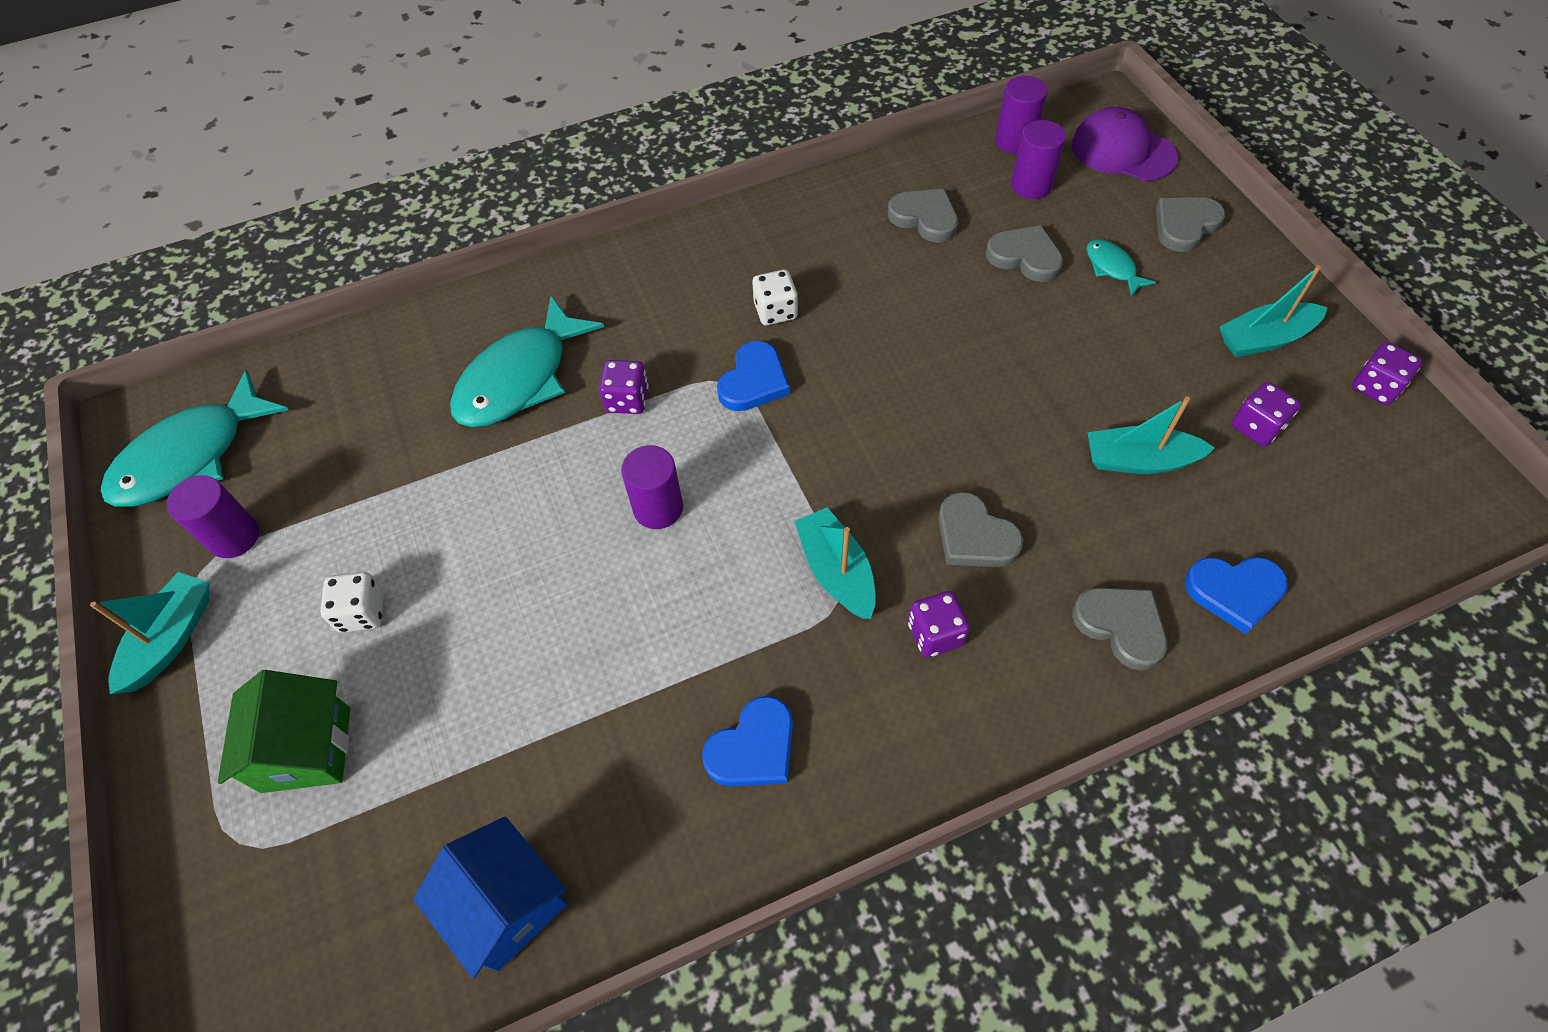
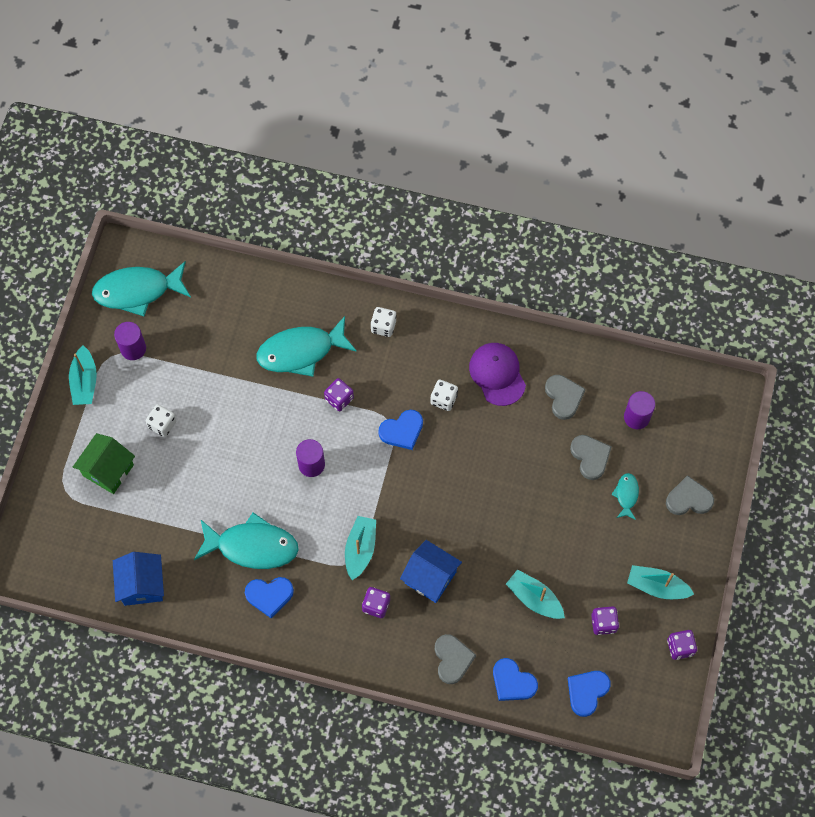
camera: 35 degrees right, 10 degrees up
turquoise boat [90,572,209,694] -> turquoise boat turned 120 degrees clockwise [69,345,97,405]
grey heart [938,492,1024,567] -> blue house [400,540,462,603]
purple cylinder [995,76,1047,154] -> none
purple cap [1072,107,1178,181] -> purple cap moved to [469,343,526,406]
none -> turquoise fish [194,512,299,569]
none -> white dice [370,307,396,337]
none -> blue heart [568,671,611,717]

